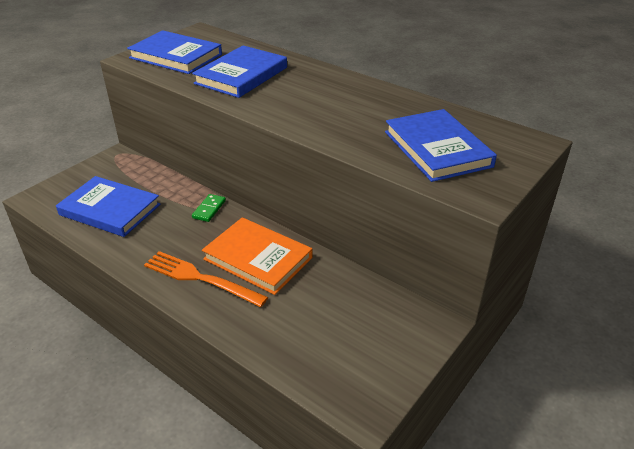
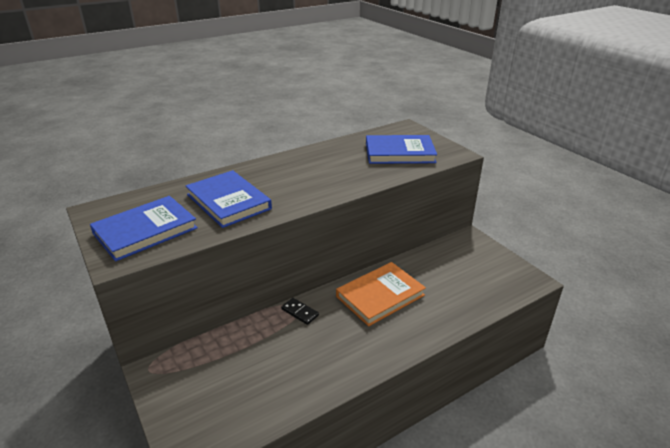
camera: 70 degrees left, 5 degrees down
blue book [56,176,161,237] -> none
orange fork [144,251,268,307] -> none
green domino [192,194,226,222] -> black domino [281,298,319,325]

